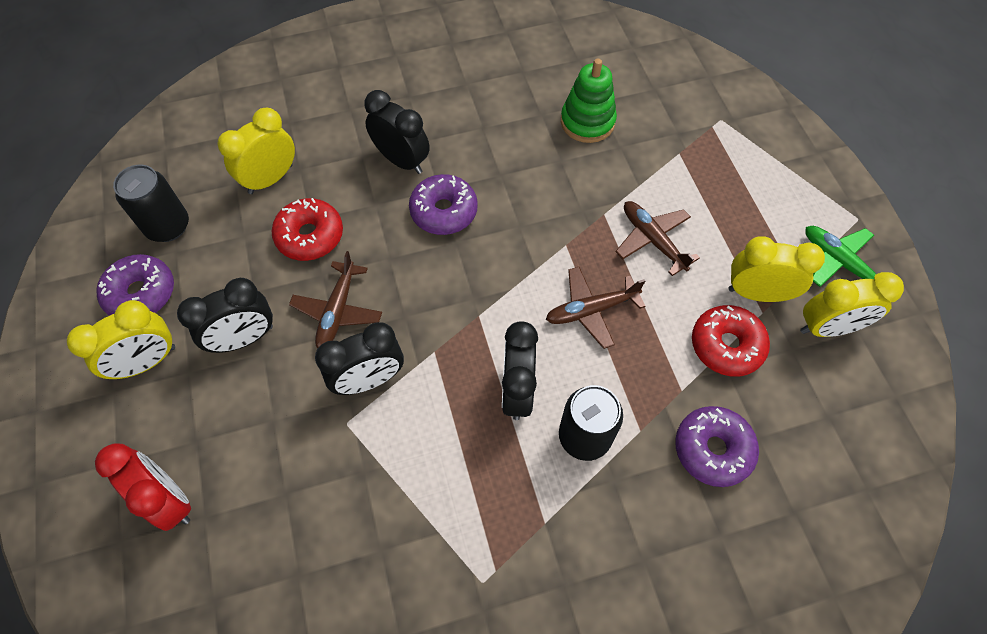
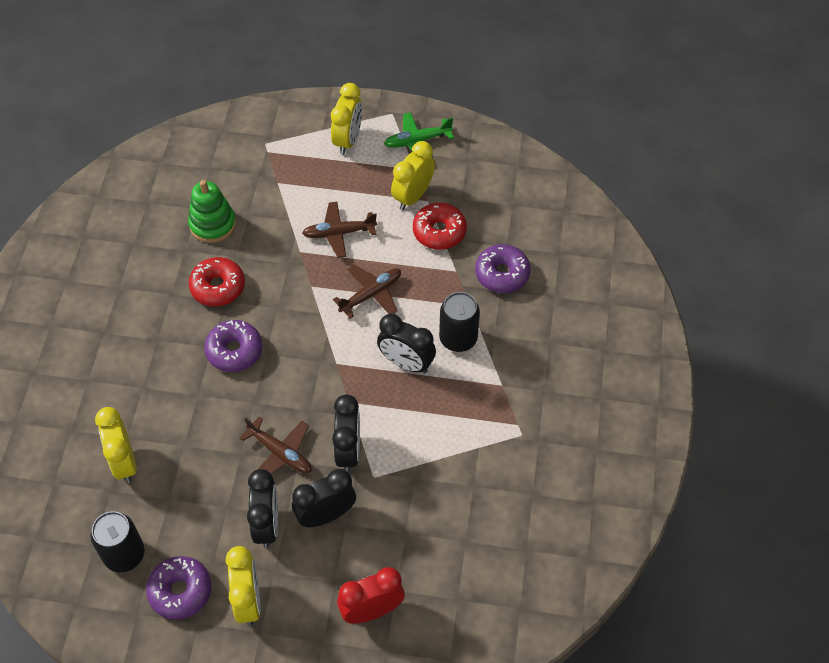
camera: 65 degrees left, 5 degrees down
red donut [272,198,343,261] -> red donut moved to [189,257,245,307]
black clock [364,90,430,174] -> black clock moved to [292,469,356,527]
brown plane [546,266,646,349] -> brown plane turned 135 degrees counterclockwise [333,265,401,318]
yellow clock [800,272,904,337] -> yellow clock moved to [331,83,362,155]

